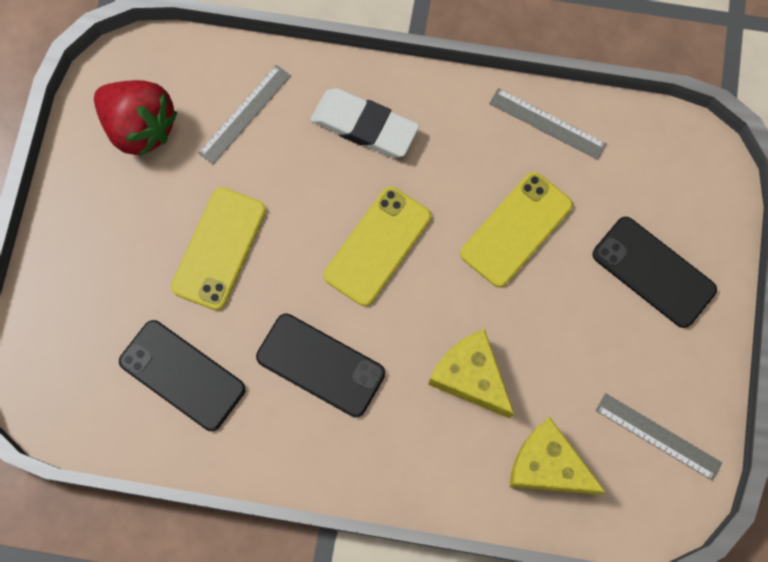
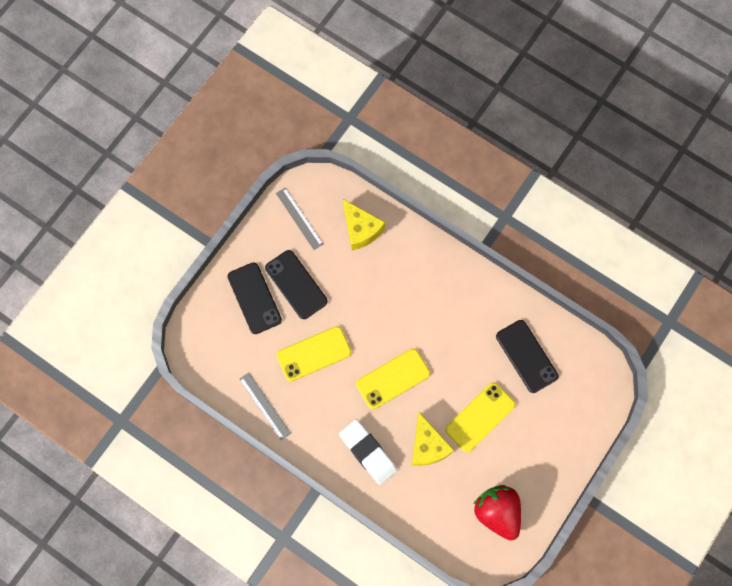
camera: 155 degrees left, 0 degrees up
grey ruler [198,65,291,165] -> none
black phone [256,314,385,417] -> black phone moved to [265,250,328,319]
yellow cheese [428,329,514,418] -> yellow cheese moved to [412,412,454,466]

